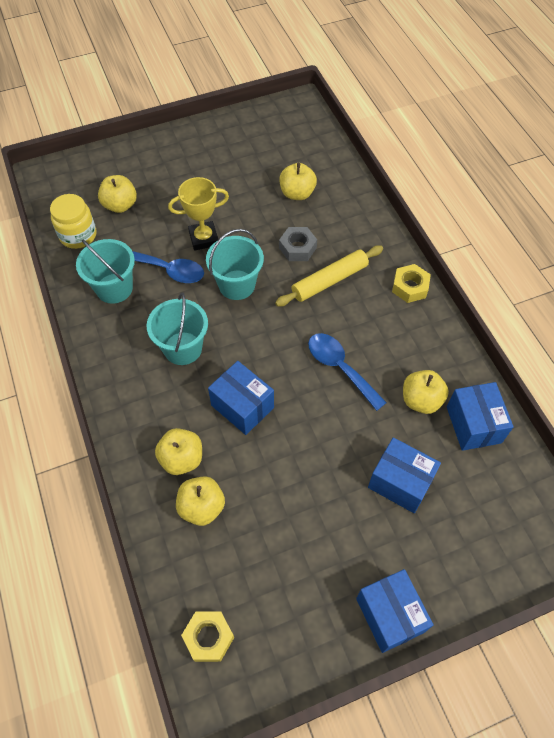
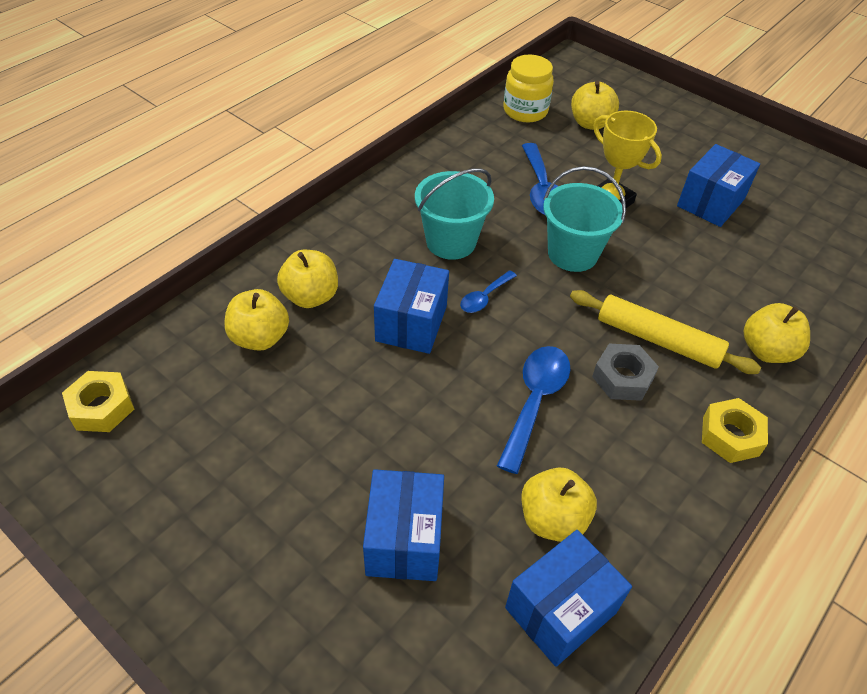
camera: 60 degrees right, 10 degrees down
turquoise bucket [76,239,135,304] -> none
yellow apple [279,163,317,200] -> yellow apple moved to [743,303,810,363]
grey nut [279,227,317,261] -> grey nut moved to [592,344,659,401]
blue box [356,569,433,653] -> blue box moved to [677,144,760,227]
none -> blue spoon [460,270,517,313]

